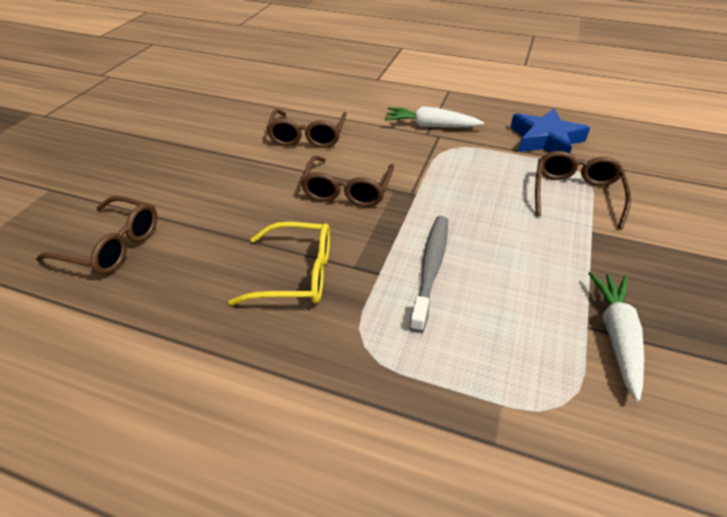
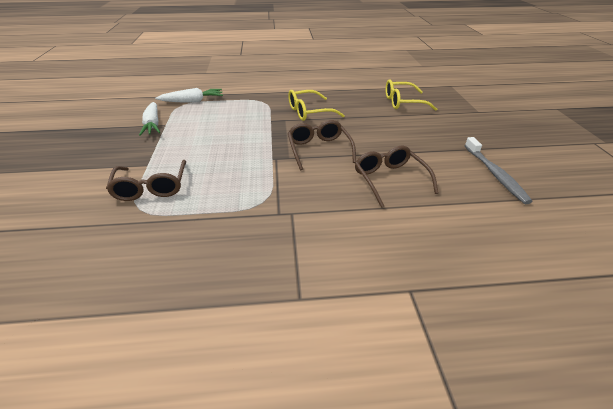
camera: 155 degrees right, 5 degrees down
brown glasses [36,196,157,275] -> yellow glasses [385,80,437,111]
white carrot [385,106,484,128] -> white carrot moved to [155,88,223,103]
grey toothbrush [409,216,448,333] -> grey toothbrush moved to [465,137,532,204]
blue star [510,108,590,153] -> none

